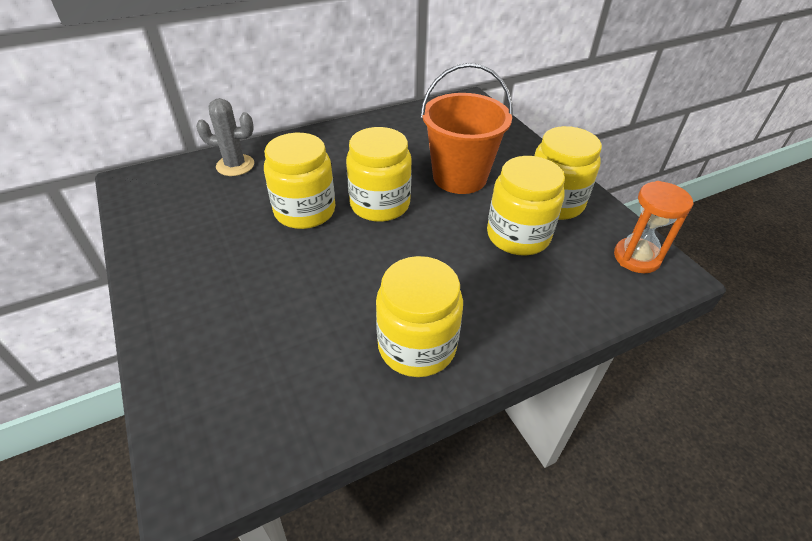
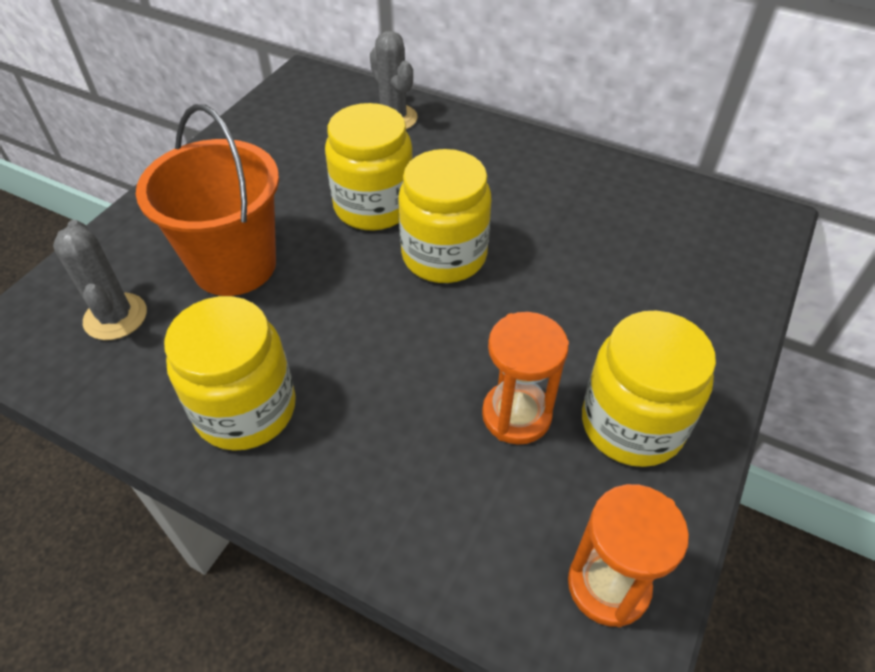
camera: 55 degrees right, 5 degrees up
orange bucket [421,63,513,194] -> orange bucket moved to [136,104,279,296]
yellow jar [487,156,565,255] -> orange hourglass [482,312,569,445]
none -> grey cactus [53,220,147,340]

